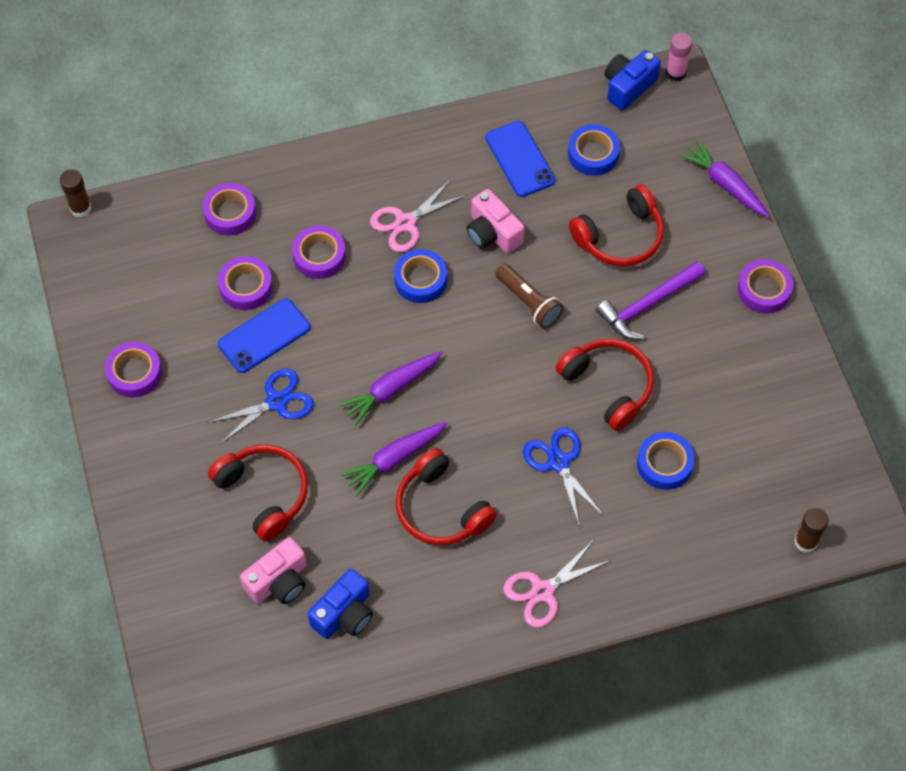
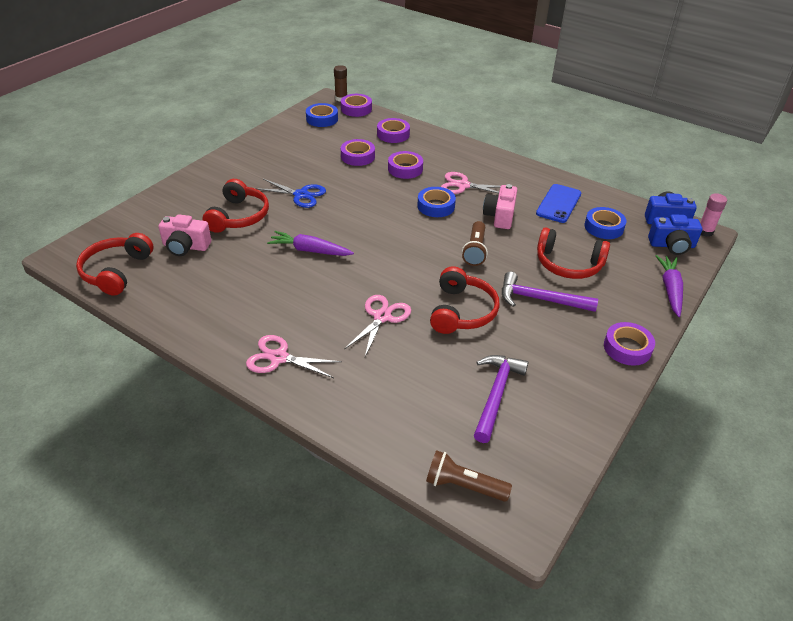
camera: 50 degrees right, 20 degrees down
purple tape [105,342,162,398] -> purple tape moved to [341,94,372,117]
blue phone [218,298,310,373] -> none
blue camera [308,569,373,639] -> blue camera moved to [648,214,702,255]
purple carrot [339,352,442,425] -> none
red headphones [396,448,497,545] -> red headphones moved to [76,233,153,296]
blue scissors [523,427,603,527] -> pink scissors [344,295,411,357]
blue tape [637,432,695,490] -> blue tape moved to [306,103,338,127]
brown glue stick [794,508,829,553] -> brown flashlight [426,450,512,502]
none -> purple hammer [474,355,529,443]

